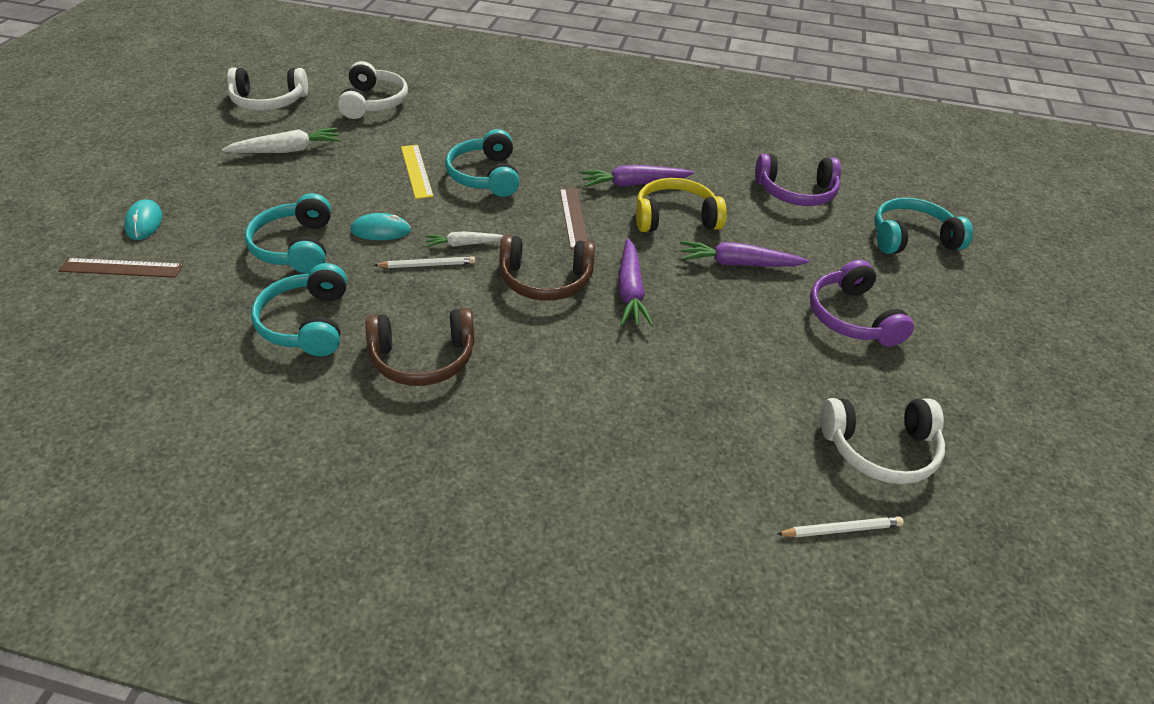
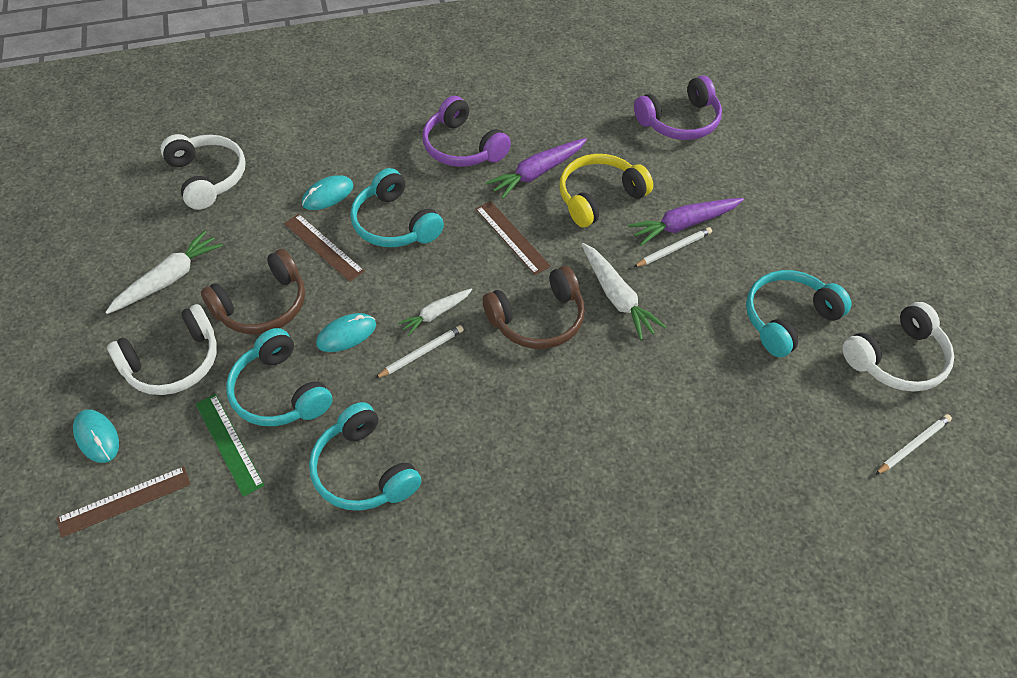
camera: 25 degrees left, 10 degrees up
white headphones [227,68,308,111] -> white headphones moved to [107,304,217,395]
brown headphones [366,308,475,386] -> brown headphones moved to [201,249,305,334]
yellow ruler [401,145,434,199] -> brown ruler [284,214,365,282]
purple carrot [618,238,653,326] -> white carrot [581,243,666,340]
purple headphones [810,260,914,347] -> purple headphones moved to [423,96,511,167]
turquoise headphones [874,198,973,254] -> turquoise headphones moved to [746,270,851,357]
none -> green ruler [195,394,264,497]
none -> turquoise mouse [302,175,354,210]
none -> white pencil [634,227,712,267]

